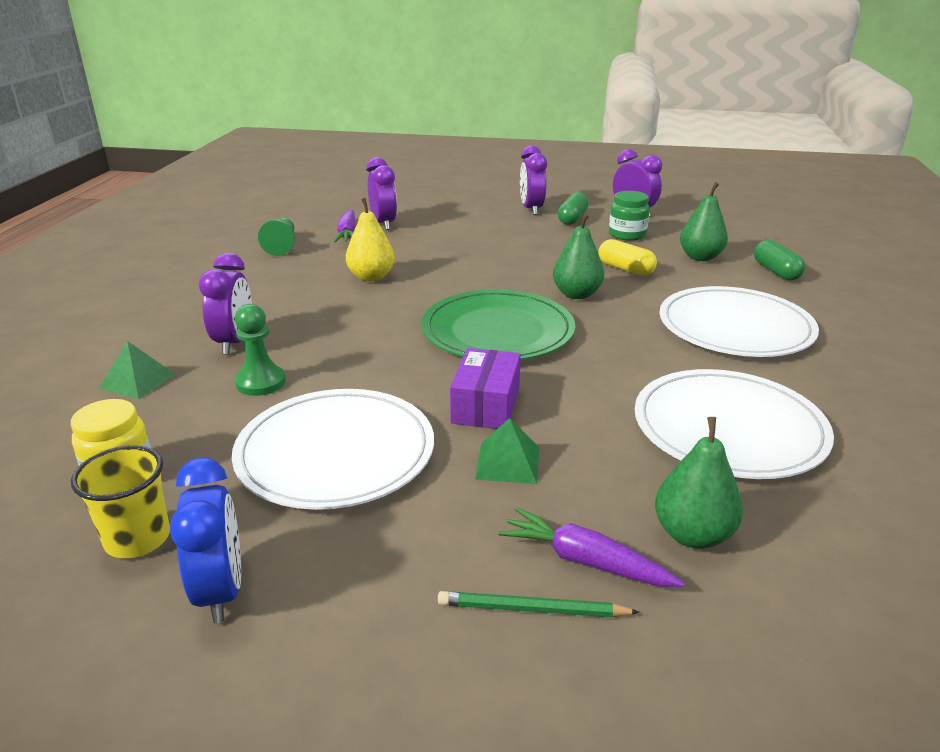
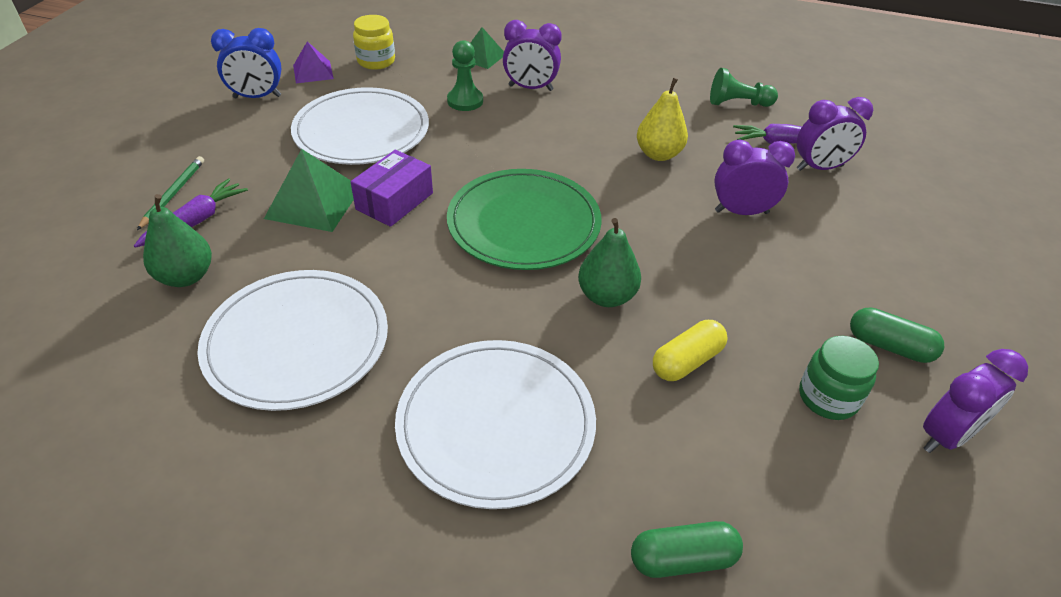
camera: 95 degrees right, 15 degrees up
yellow cup [71,445,170,558] -> purple pyramid [293,41,334,83]
purple box [450,348,521,429] -> purple box turned 75 degrees counterclockwise [351,150,433,227]
green pyramid [475,418,539,484] -> green pyramid [264,149,354,232], size x1.60
purple clock [520,145,547,215] -> purple clock moved to [714,140,795,215]
green pear [680,182,728,261] -> none

